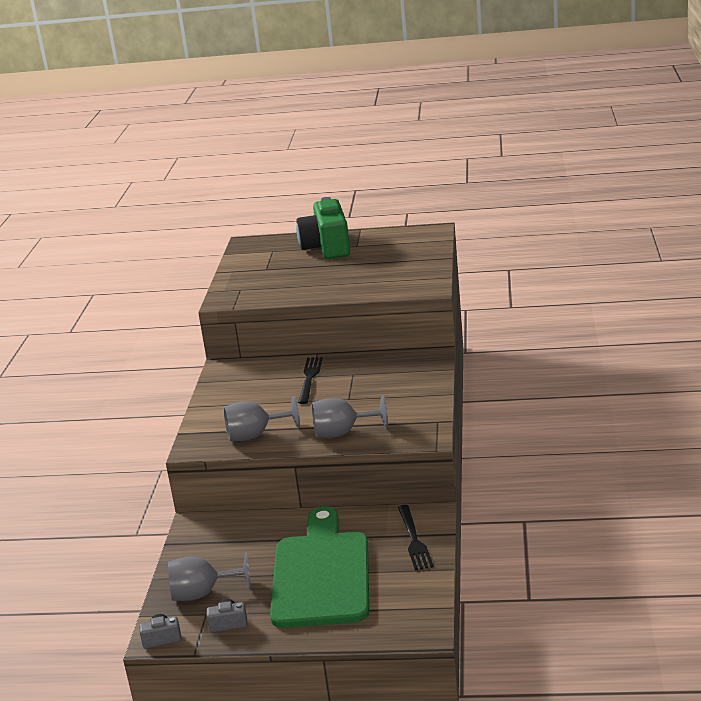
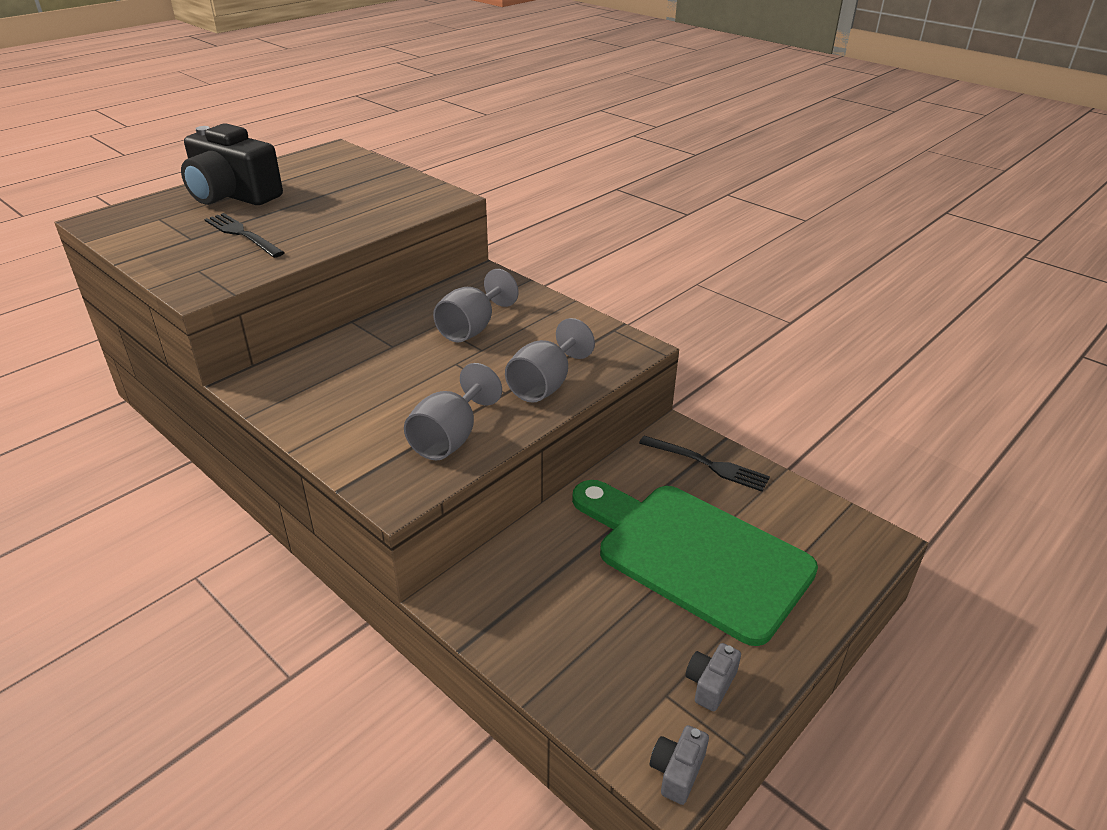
camera: 55 degrees left, 10 degrees up
grey goblet [168,552,251,601] -> grey goblet moved to [433,269,519,343]
green camera [296,197,350,259] -> black camera [181,123,283,205]
black fork [298,357,323,404] -> black fork moved to [204,213,285,258]

